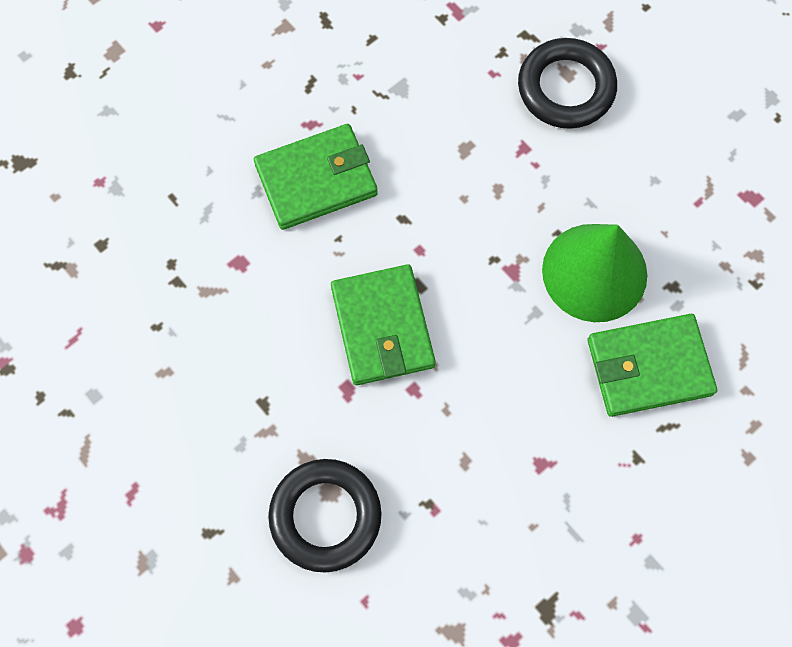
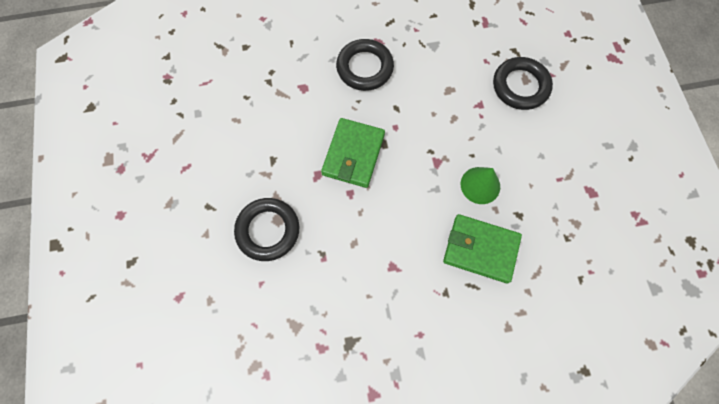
camera: 30 degrees right, 0 degrees up
green wallet [254,124,378,230] -> black ring [336,39,394,91]
green cone [542,224,647,322] -> green cone [461,167,500,204], size x0.63

